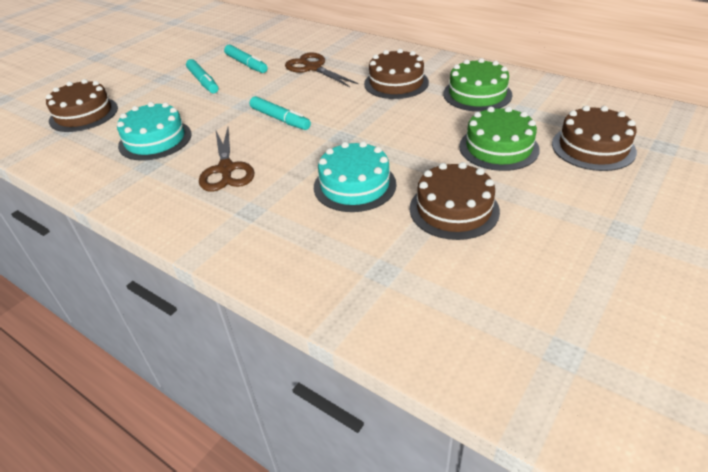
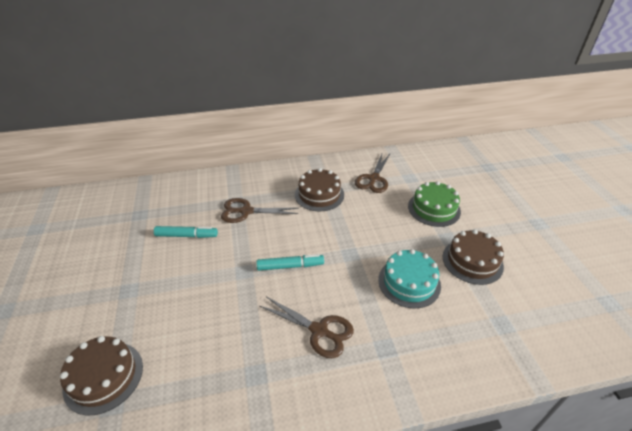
camera: 50 degrees left, 0 degrees up
turquoise cake [117,102,191,161] -> none
turquoise marker [186,59,218,93] -> none
green cake [443,58,512,112] -> brown scissors [355,154,390,193]
brown cake [552,106,637,171] -> none

